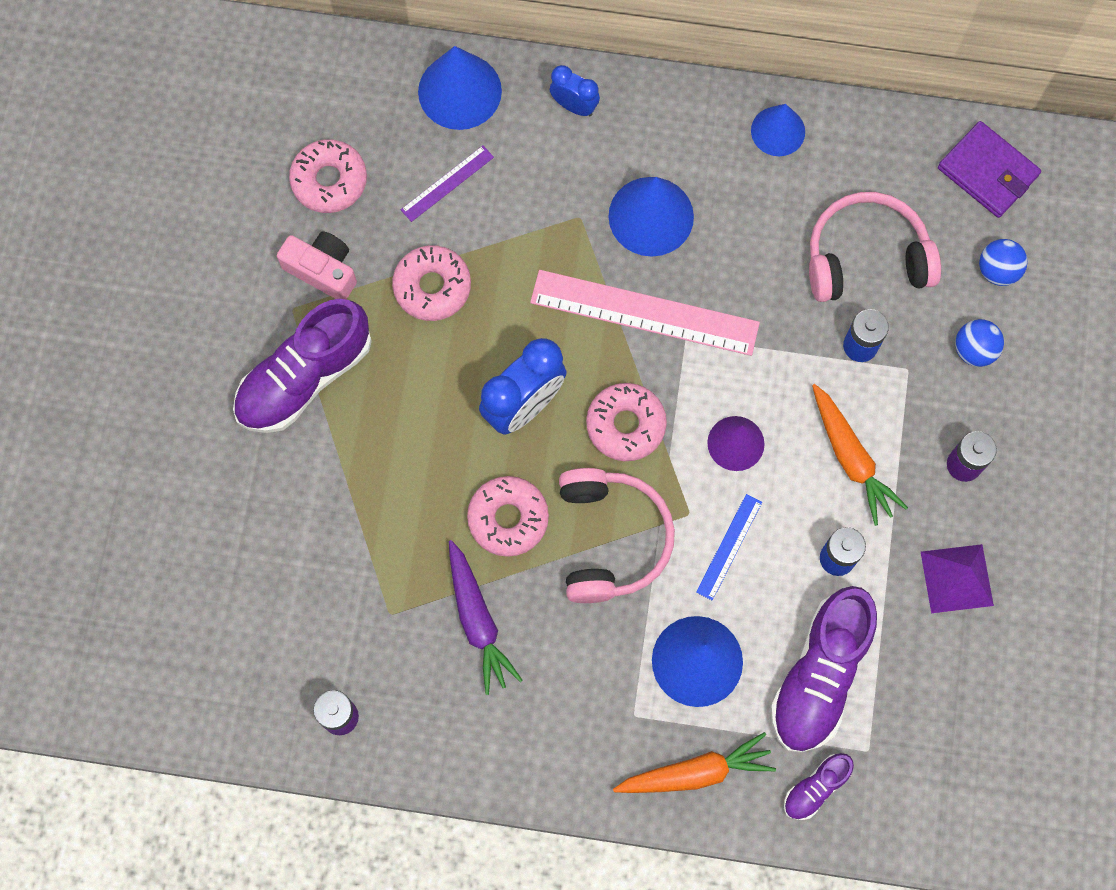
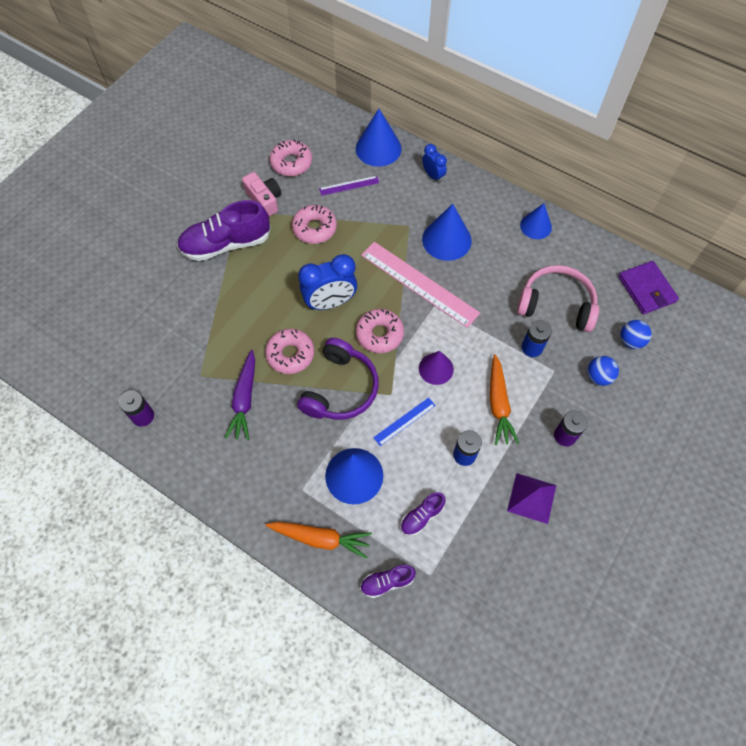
camera: 25 degrees right, 10 degrees down
pink headphones [559,468,675,603] -> purple headphones [297,338,379,420]
purple shoe [771,586,877,753] -> purple shoe [400,492,446,536], size x0.49

